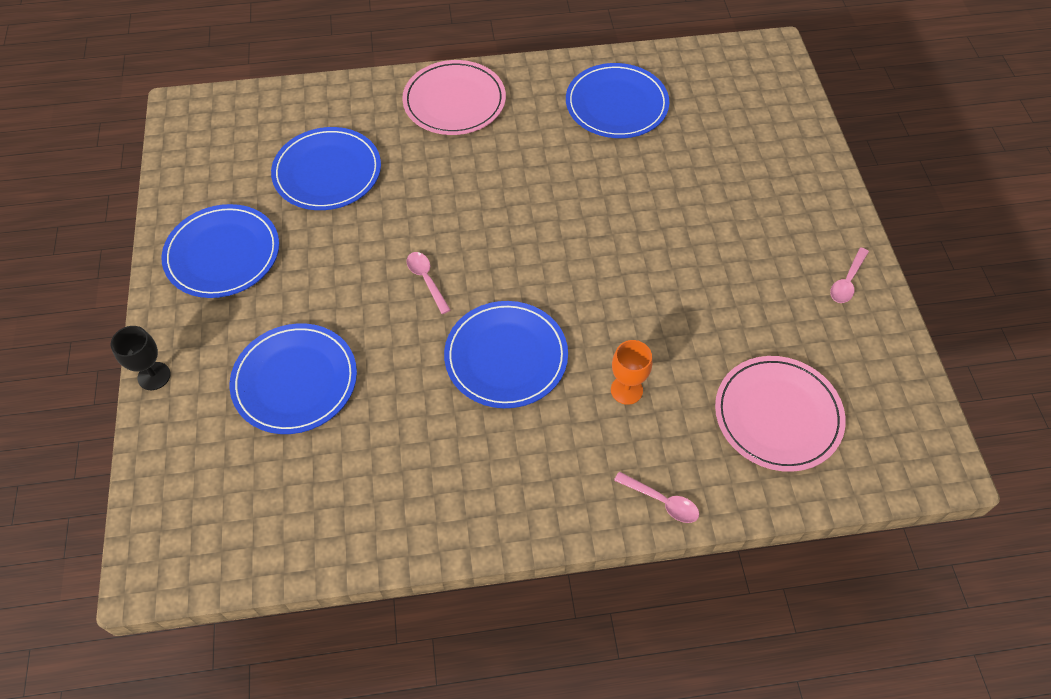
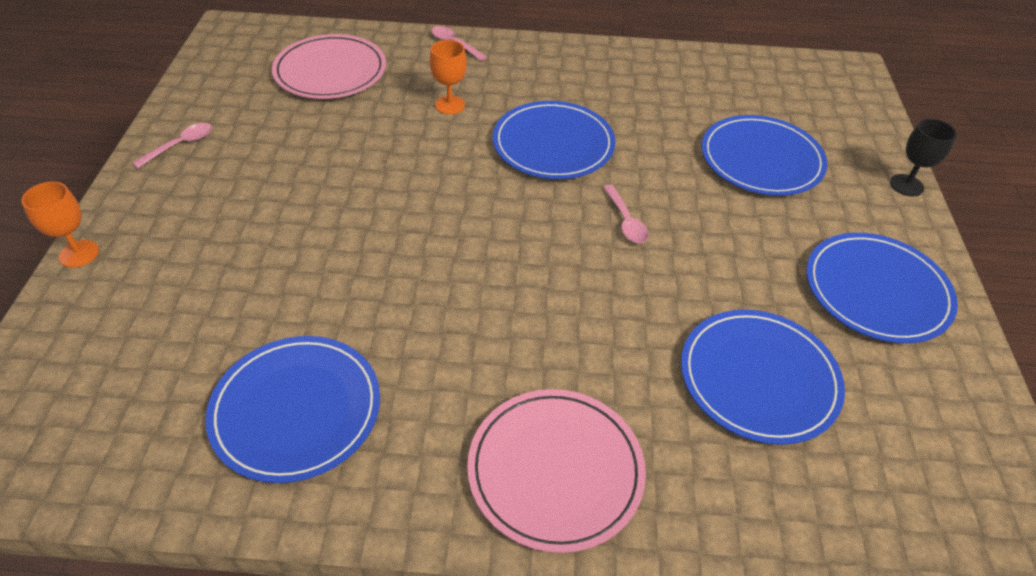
camera: 170 degrees left, 10 degrees down
none -> orange goblet [21,182,99,268]

